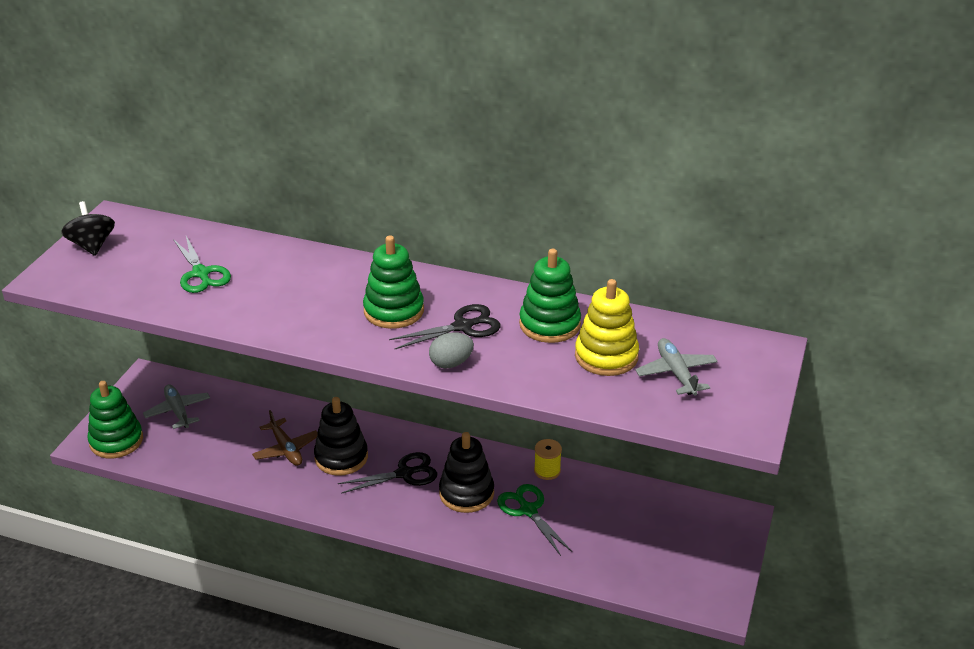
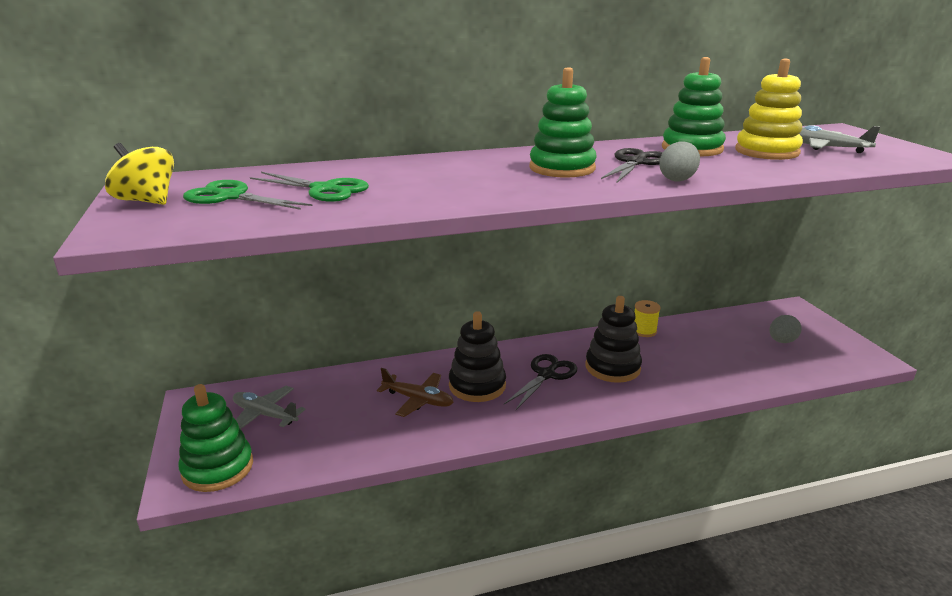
camera: 35 degrees left, 10 degrees down
black spinning top [61,201,115,256] -> yellow spinning top [105,143,174,205]
green scissors [497,484,572,556] -> green scissors moved to [183,180,312,210]
none -> grey egg [770,315,802,343]

